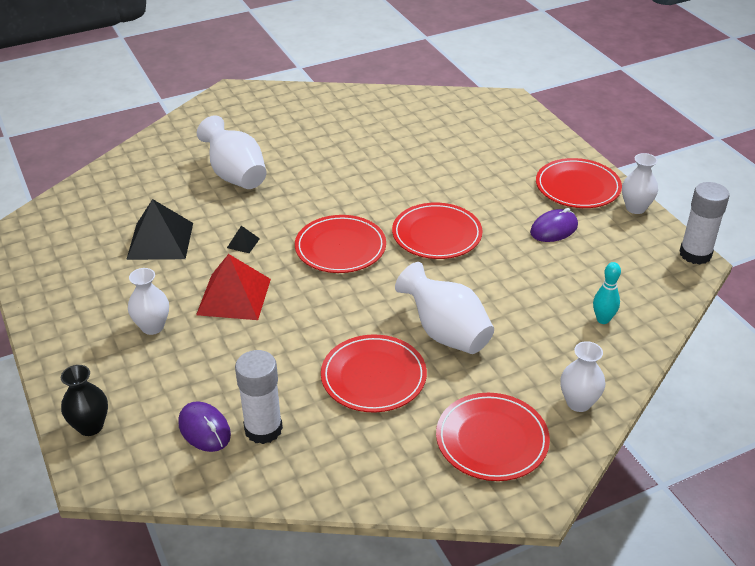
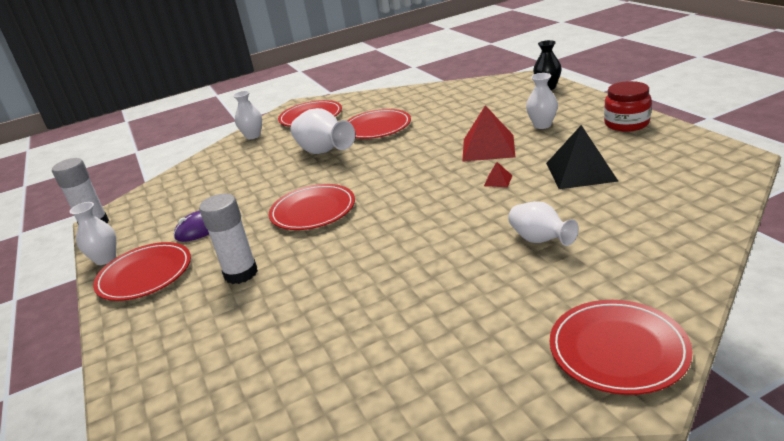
camera: 175 degrees left, 10 degrees down
purple mouse [178,401,231,452] -> none
white vase [197,115,267,189] -> white vase [508,201,579,246], size x0.65
black pyramid [227,226,260,253] -> red pyramid [484,162,513,187]
white glue stick [235,350,283,444] -> white glue stick moved to [199,194,258,284]
red plate [295,215,386,273] -> red plate moved to [550,300,693,395]
turquoise bowling pin [593,262,621,324] -> none
none -> red jar [604,81,652,132]

